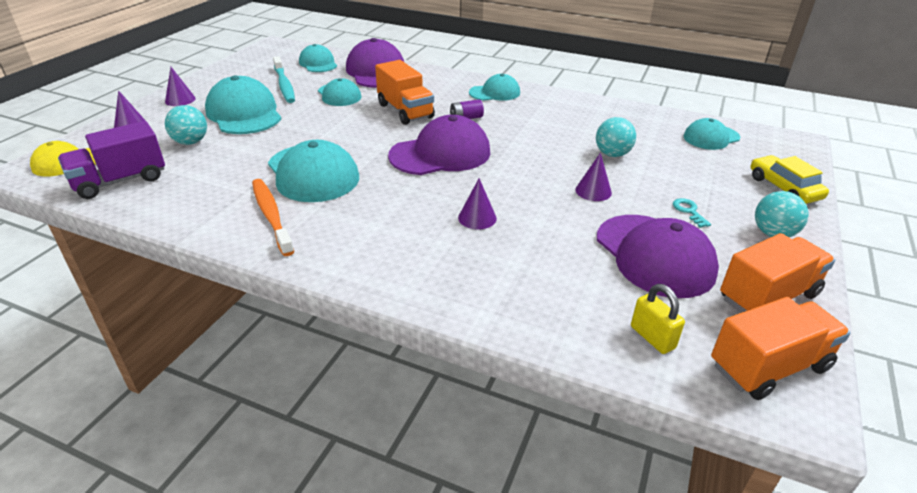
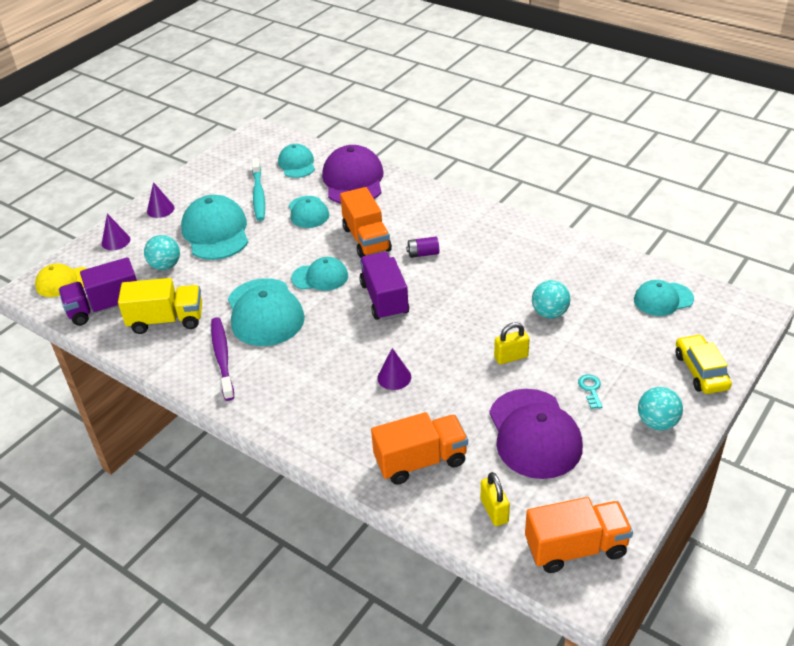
camera: 15 degrees right, 5 degrees up
orange toothbrush [252,179,294,256] -> purple toothbrush [211,317,234,401]
purple cap [388,115,490,175] -> purple truck [359,252,409,320]
turquoise cap [469,74,520,101] -> turquoise cap moved to [291,257,348,291]
purple cone [575,153,612,201] -> yellow padlock [494,322,529,364]
orange truck [720,233,835,313] -> orange truck moved to [371,412,468,485]
none -> yellow truck [118,278,202,334]

